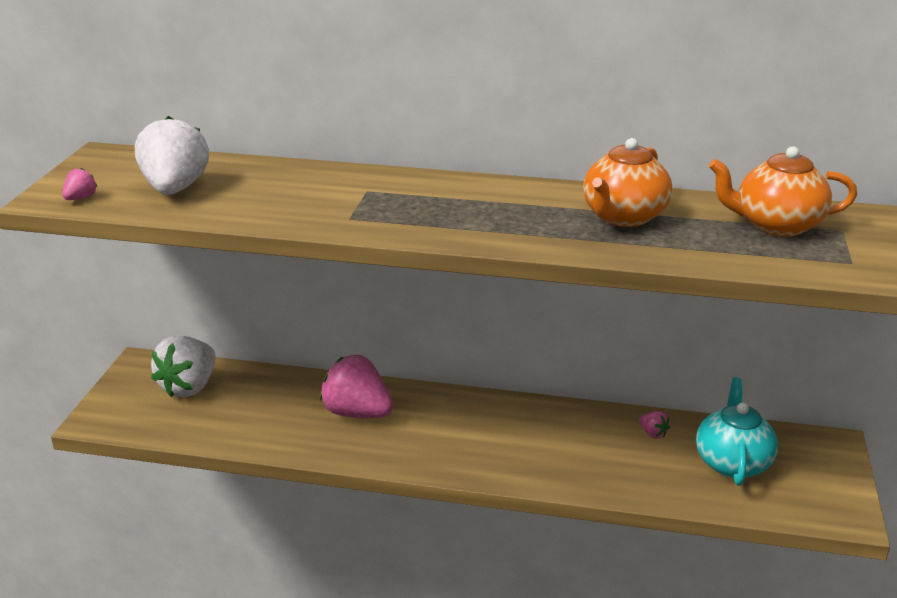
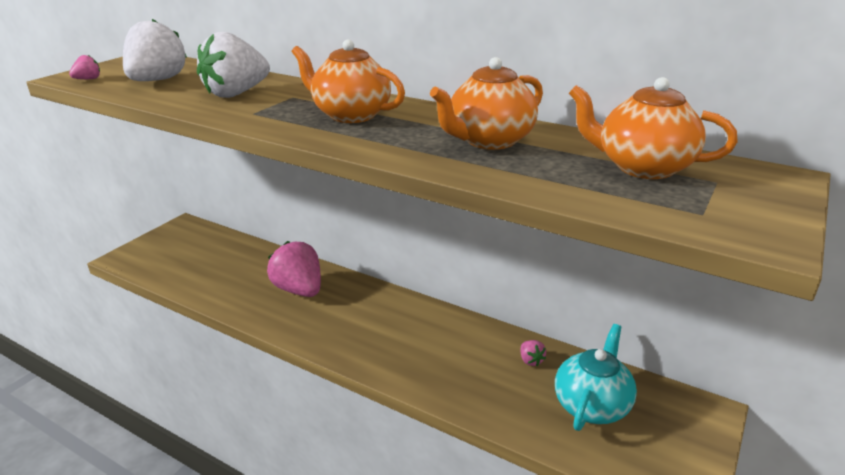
camera: 20 degrees right, 0 degrees up
white strawberry [151,336,216,397] -> white strawberry moved to [197,32,270,98]
none -> orange teapot [292,39,405,123]

